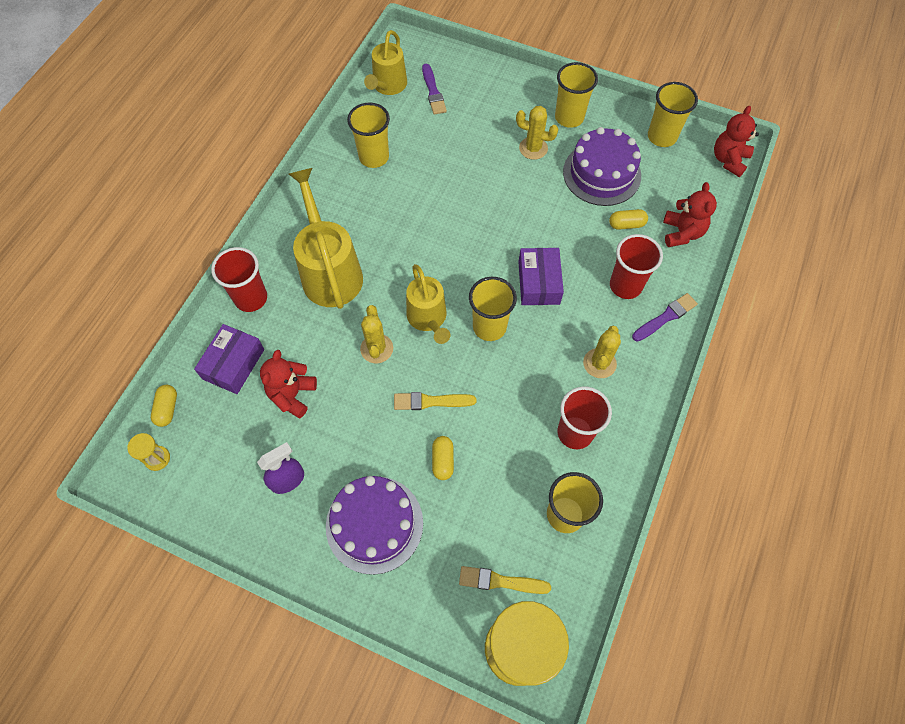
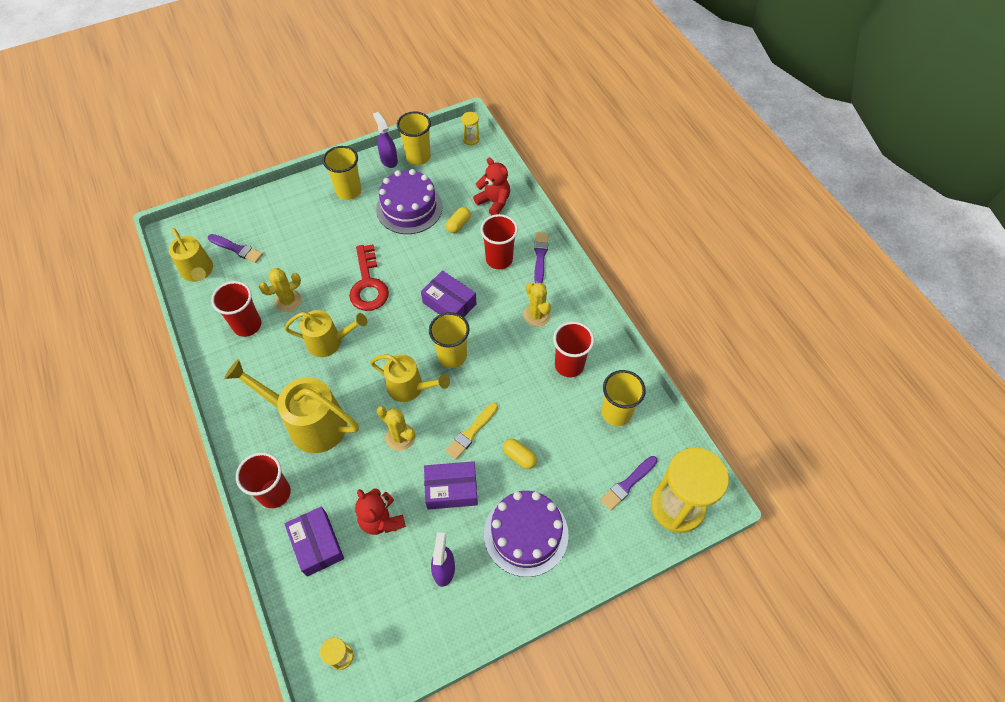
camera: 50 degrees left, 5 degrees down
yellow capsule [151,385,177,427] -> none
yellow cup [347,103,390,168] -> red cup [211,281,261,337]
yellow brush [459,566,551,594] -> purple brush [600,456,657,511]
yellow cactus [516,106,558,160] -> yellow cactus moved to [259,268,302,312]
red teddy bear [714,106,759,177] -> yellow hourglass [461,112,479,145]
none -> yellow watering can [284,310,367,357]
none -> red key [349,244,389,311]
none -> purple spray bottle [373,112,398,168]
none -> purple box [424,461,478,510]

